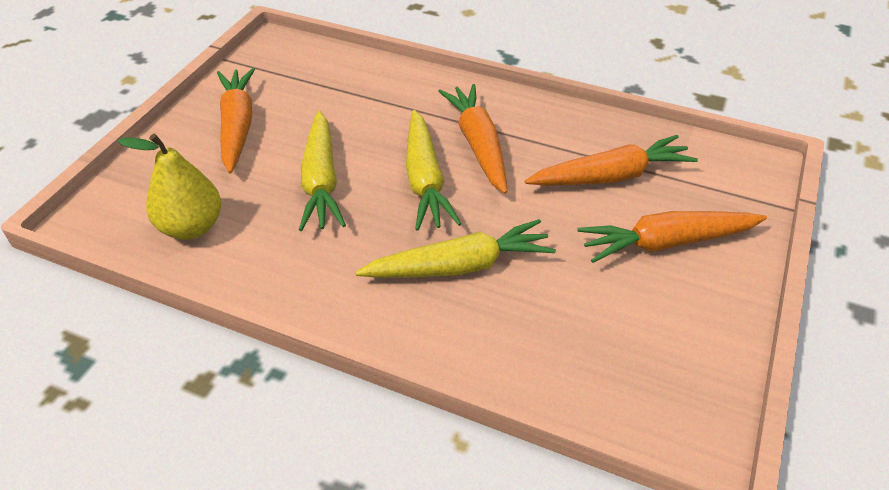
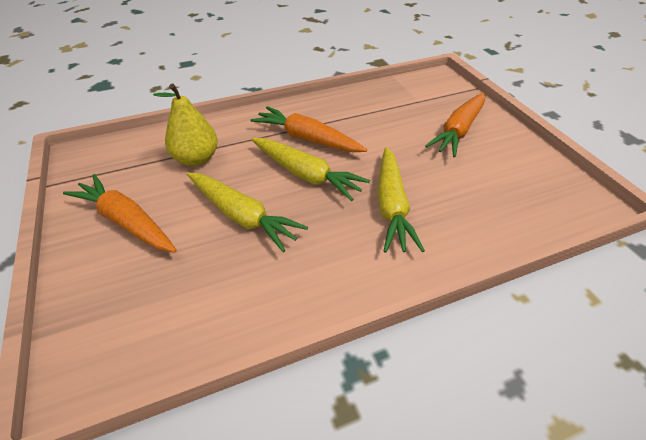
camera: 45 degrees left, 0 degrees up
yellow pear [118,134,221,240] -> yellow pear moved to [153,84,218,166]
yellow carrot [355,219,556,278] -> yellow carrot turned 150 degrees clockwise [377,147,425,253]
orange carrot [525,135,698,186] -> none

